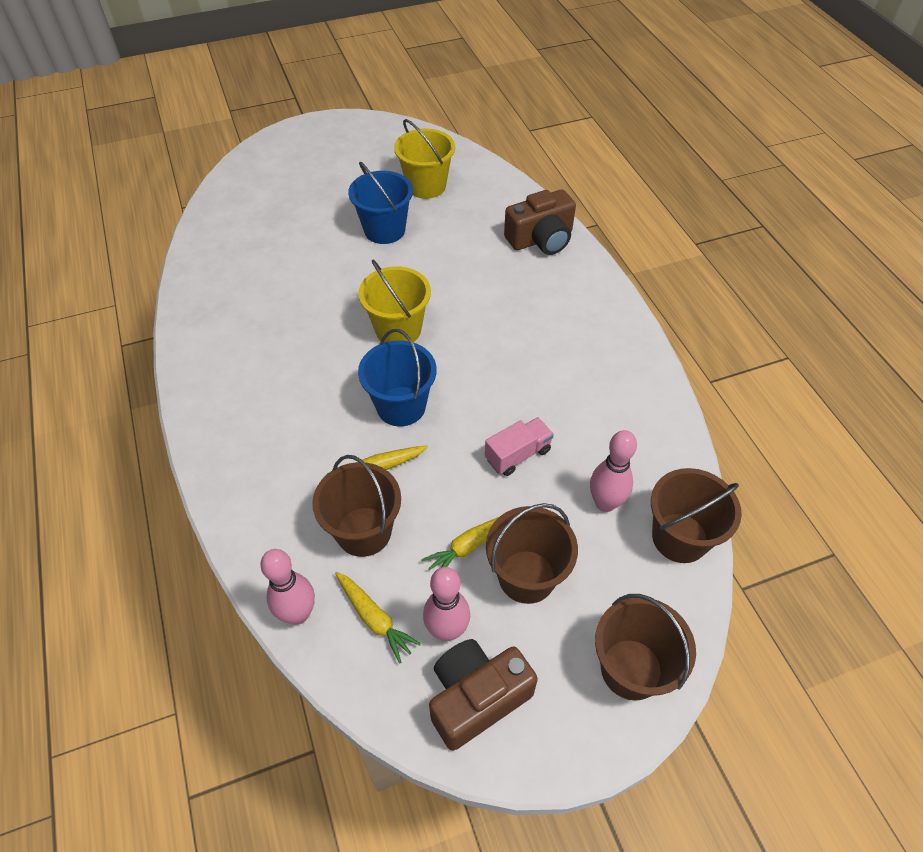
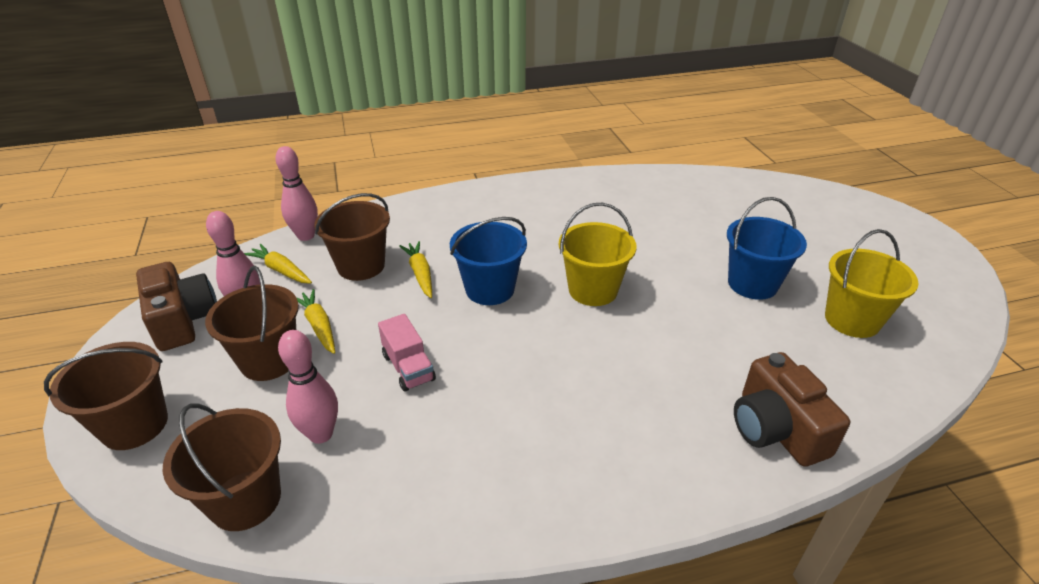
camera: 95 degrees right, 15 degrees down
yellow carrot [335,572,421,664] -> yellow carrot turned 75 degrees clockwise [244,244,312,284]

